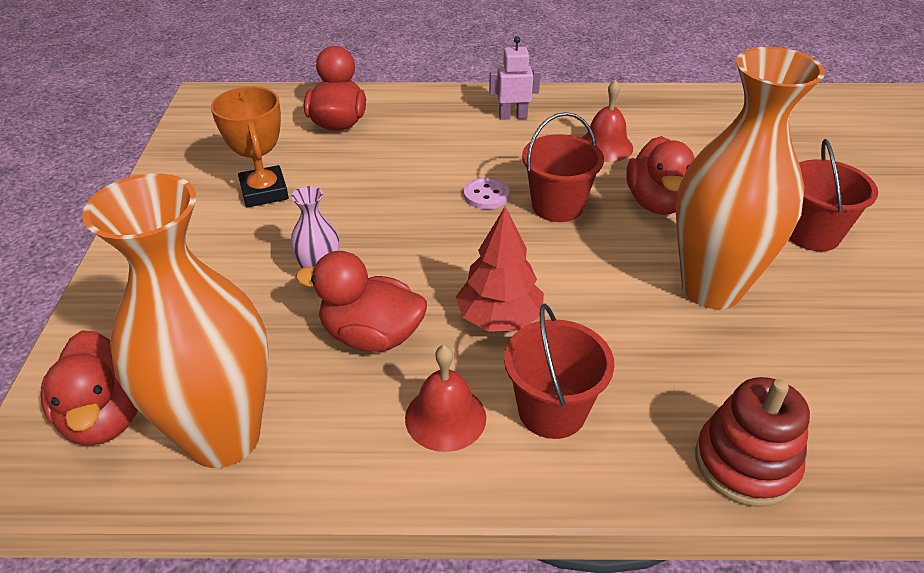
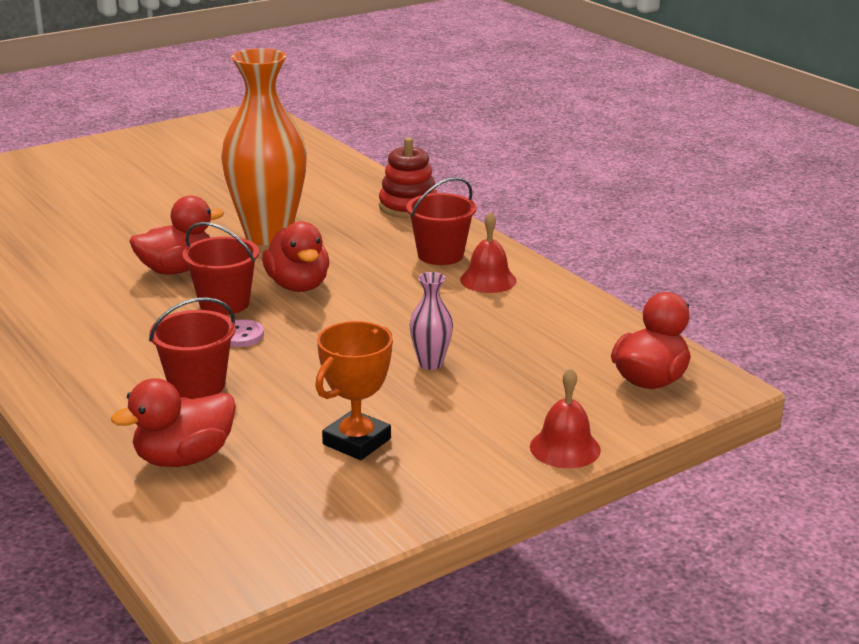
camera: 125 degrees left, 15 degrees down
orange vase [82,173,269,468] -> none
red duck [296,251,427,352] -> red duck moved to [262,222,329,292]
red tree [456,206,544,332] -> none
pink robot [489,36,541,120] -> none
red bell [582,80,633,162] -> red bell moved to [530,368,601,468]
red bucket [789,139,878,251] -> red bucket moved to [149,297,235,399]

